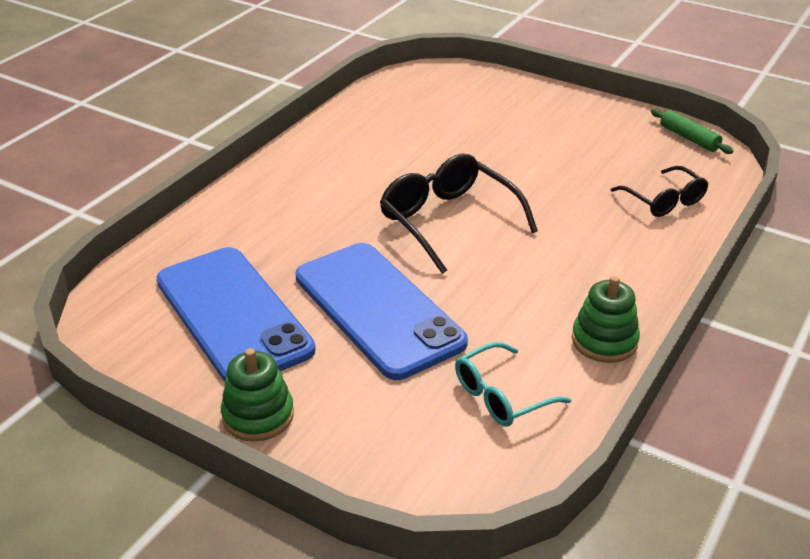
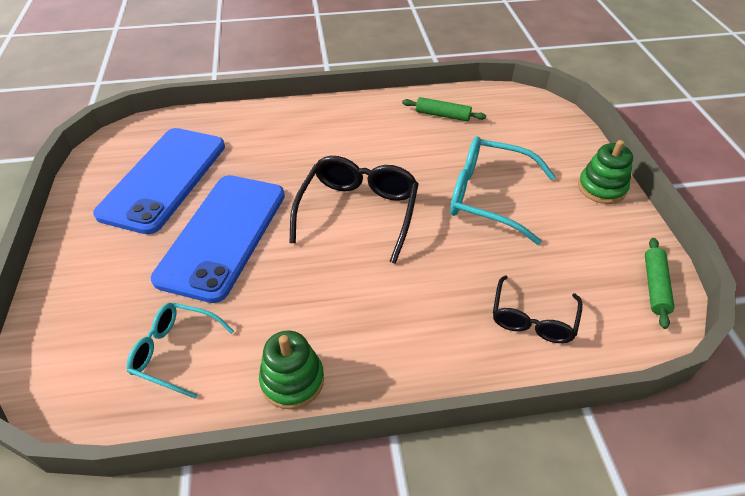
camera: 50 degrees right, 10 degrees up
green stacking toy [221,348,294,442] -> green stacking toy moved to [578,140,633,204]
none -> green rolling pin [402,97,486,122]
none -> turquoise glasses [450,136,556,245]

